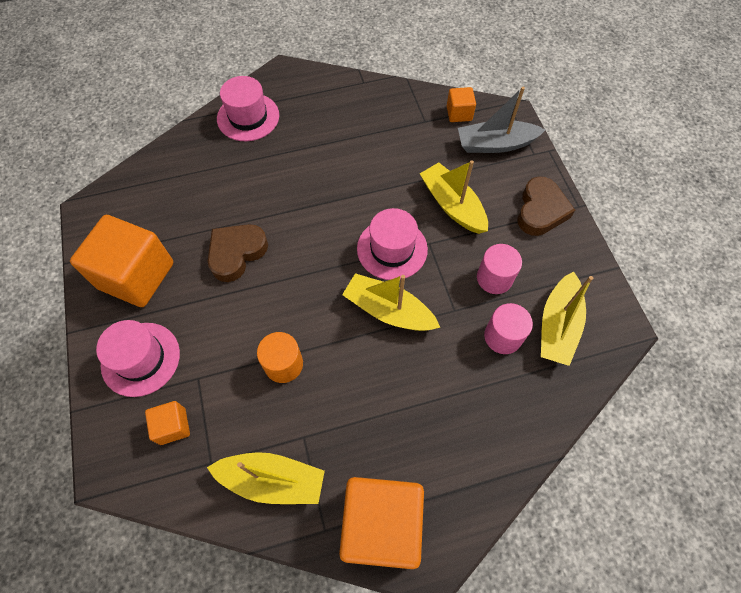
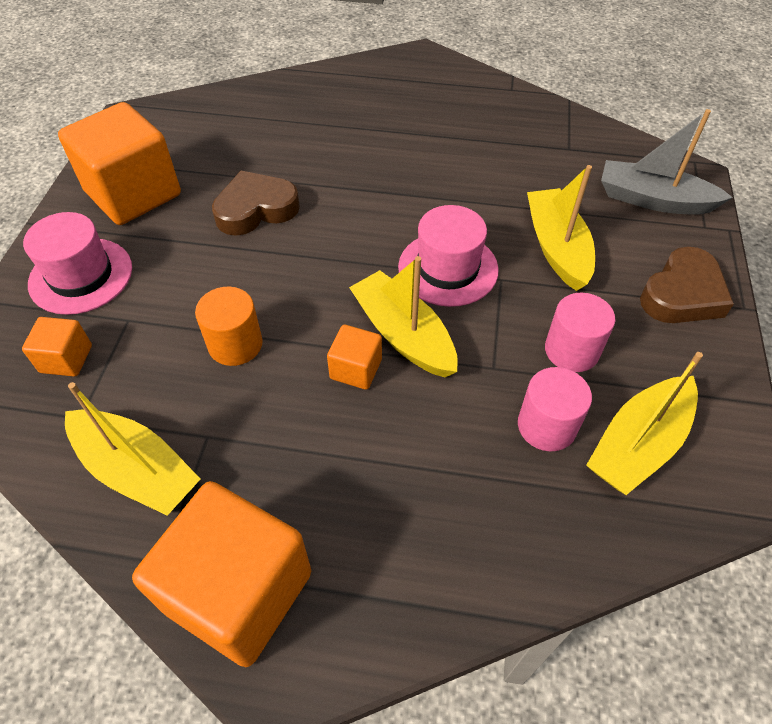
camera: 25 degrees right, 10 degrees down
pink hat [217,76,279,141] -> none
orange cube [447,87,476,122] -> orange cube moved to [327,325,382,390]

